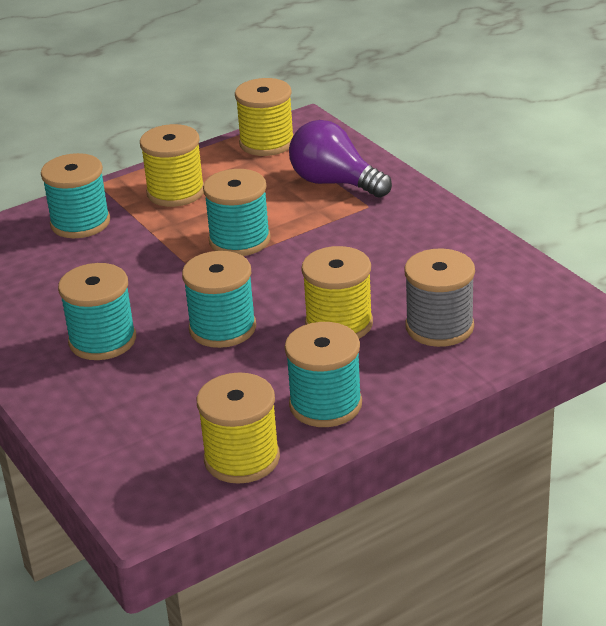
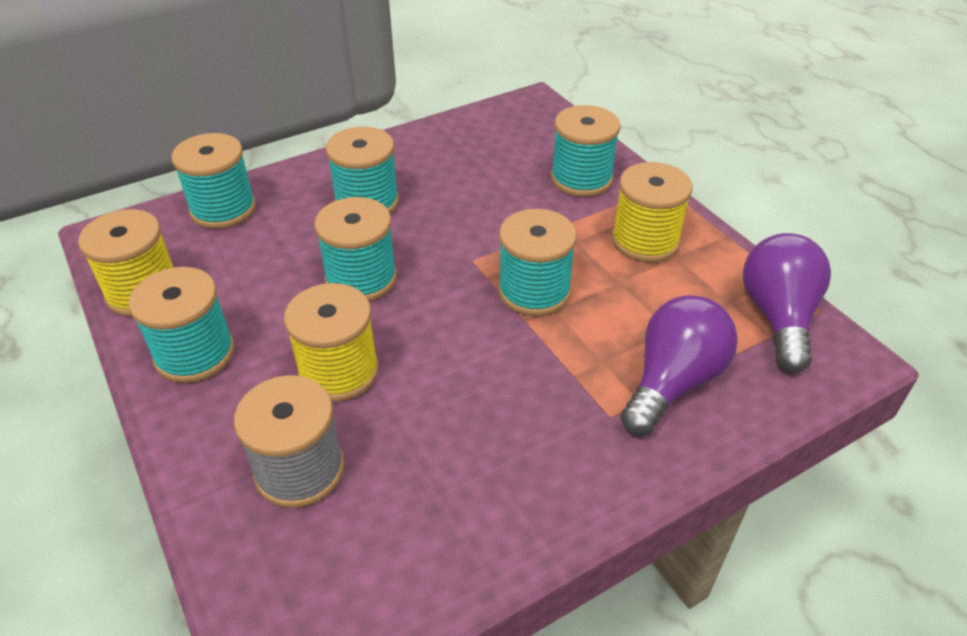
camera: 90 degrees right, 10 degrees up
yellow spool [235,78,294,156] -> purple light bulb [743,233,831,373]
none -> turquoise spool [171,133,256,229]

